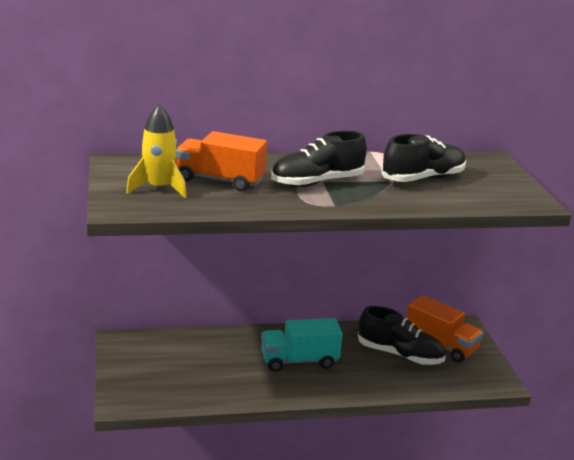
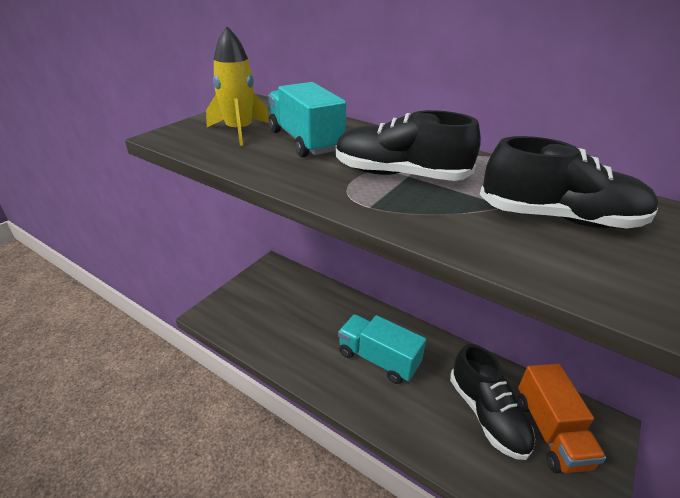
camera: 45 degrees right, 10 degrees up
orange truck [176,131,267,191] -> turquoise truck [268,82,346,157]

